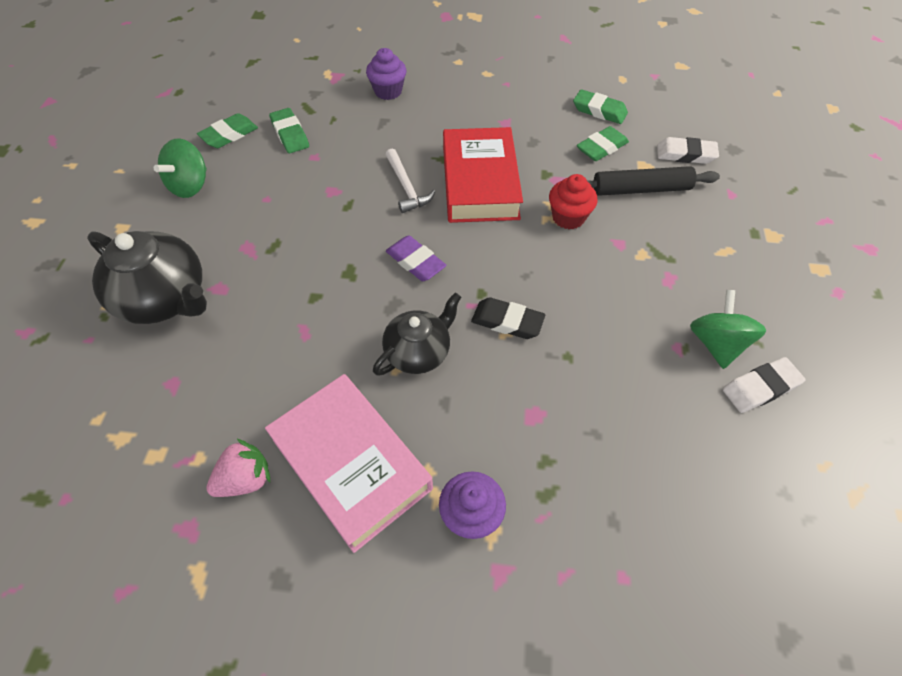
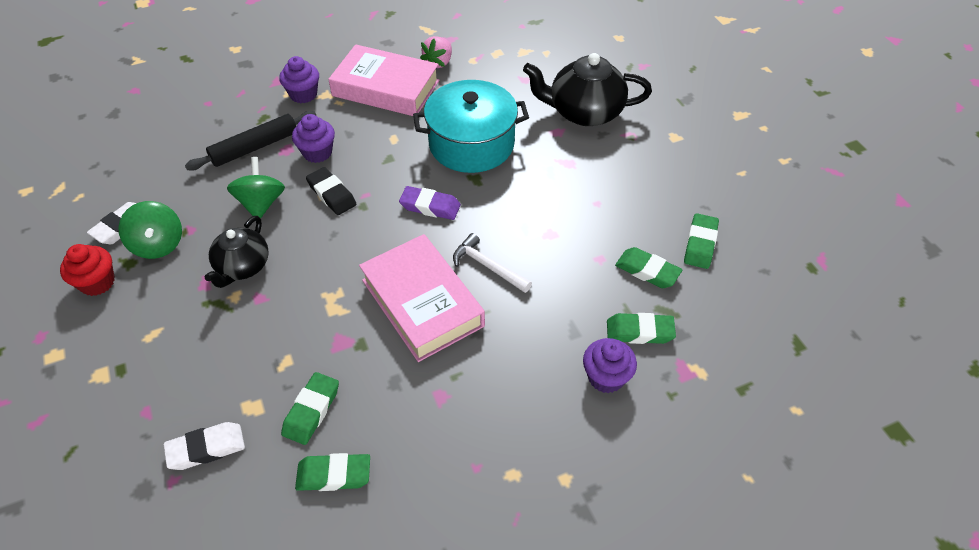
camera: 150 degrees right, 5 degrees down
green spinning top [154,138,207,198] -> green spinning top moved to [227,157,285,219]
black teapot [373,292,461,376] -> black teapot moved to [205,216,269,288]
red book [443,127,523,223] -> pink book [359,234,485,362]
black eraser [471,297,545,339] -> black eraser turned 60 degrees clockwise [306,167,356,215]
red cupcake [549,174,598,229] -> red cupcake moved to [60,244,115,296]
black rolling pin [587,166,720,196] -> black rolling pin moved to [185,111,316,170]
none -> purple cupcake [292,114,335,163]
none -> turquoise pot [413,80,529,173]
none -> green eraser [607,313,676,344]

